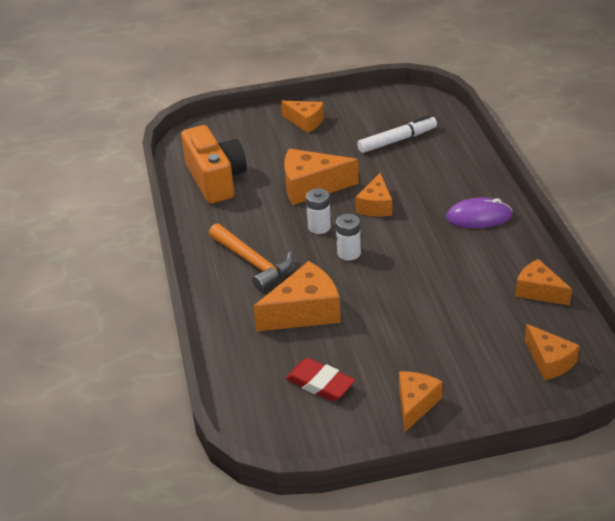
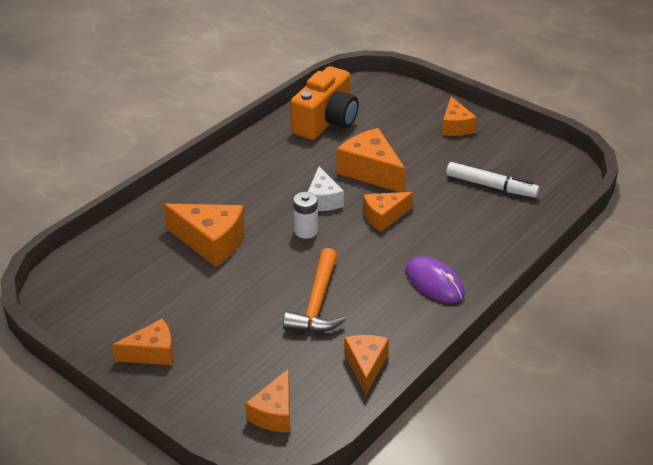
camera: 50 degrees right, 0 degrees up
orange hammer [209,223,293,291] -> orange hammer moved to [283,248,346,332]
red eraser [286,358,355,401] -> none
white battery [306,188,331,234] -> white cheese [308,166,344,211]

